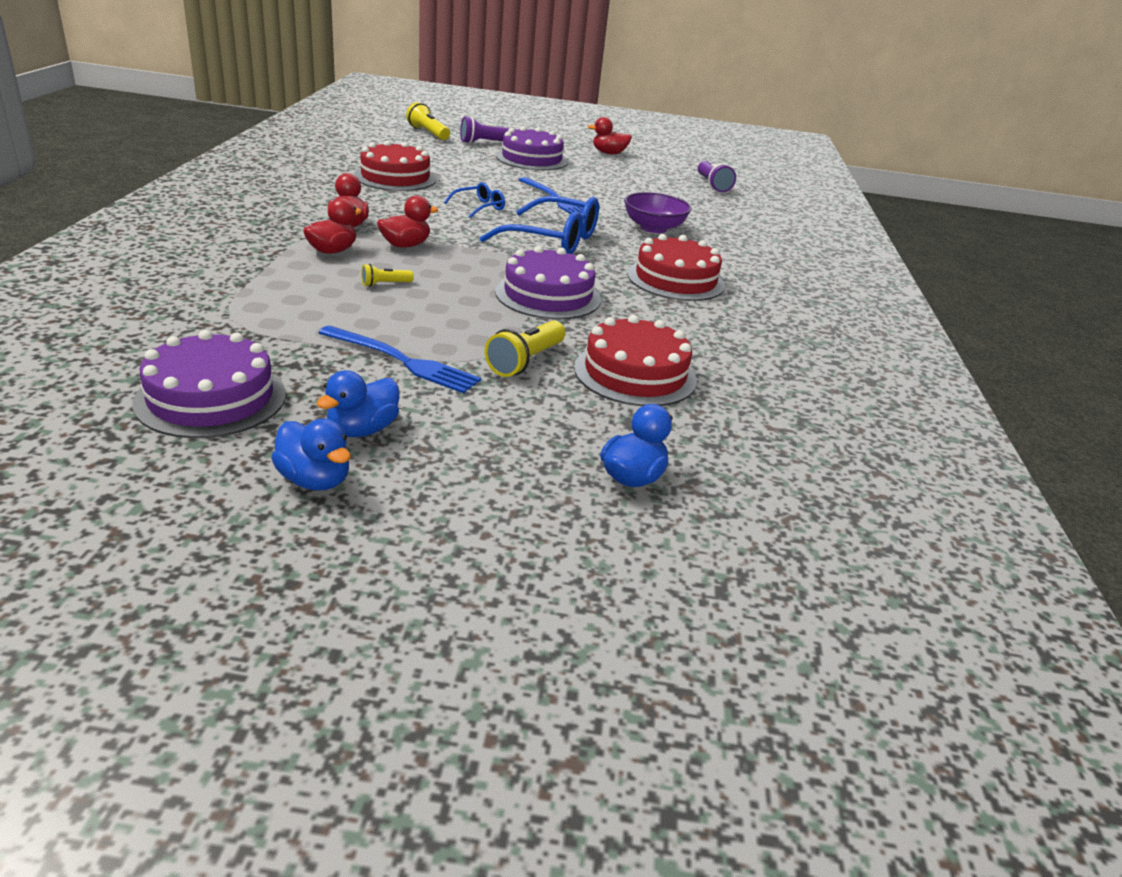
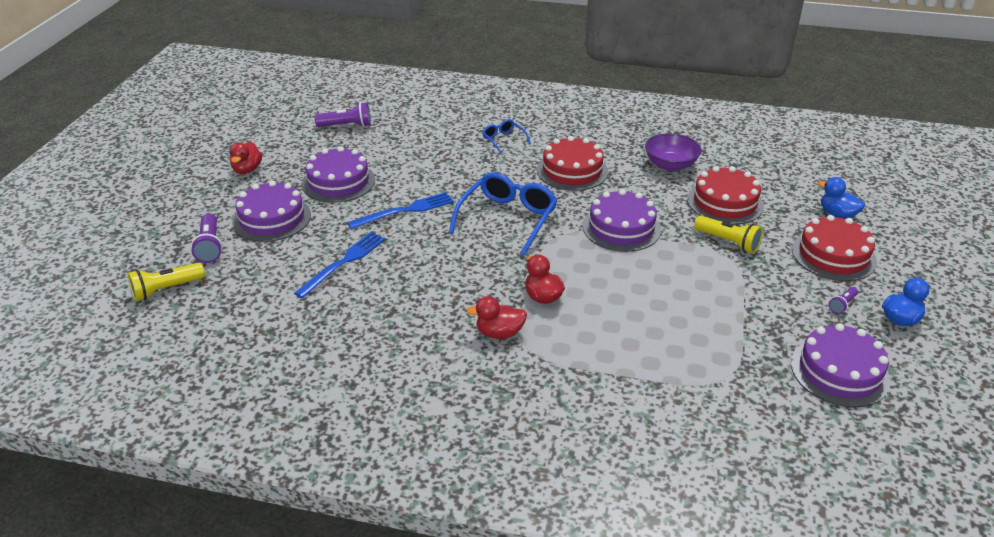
camera: 80 degrees left, 5 degrees up
red duck [303,198,362,254] -> none
blue duck [316,370,399,437] -> purple flashlight [829,287,858,314]
blue fork [319,325,481,394] -> blue fork moved to [294,232,386,298]
red cake [354,141,437,191] -> red cake moved to [792,215,877,281]
yellow flashlight [361,264,414,287] -> none
blue glasses [444,182,505,218] -> blue glasses moved to [482,119,531,154]
purple bowl [624,192,692,233] -> purple bowl moved to [645,133,702,171]
none -> purple cake [302,146,375,203]

